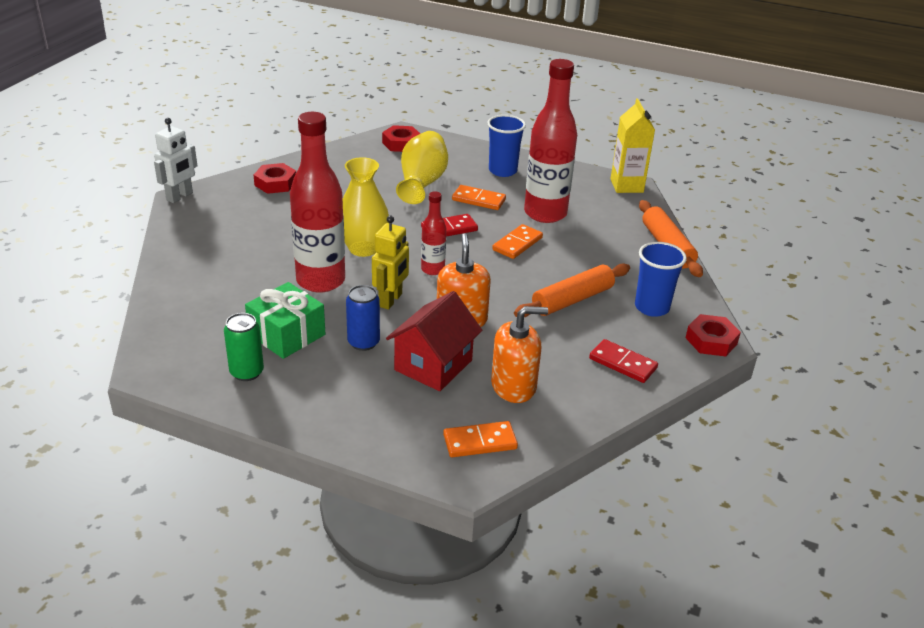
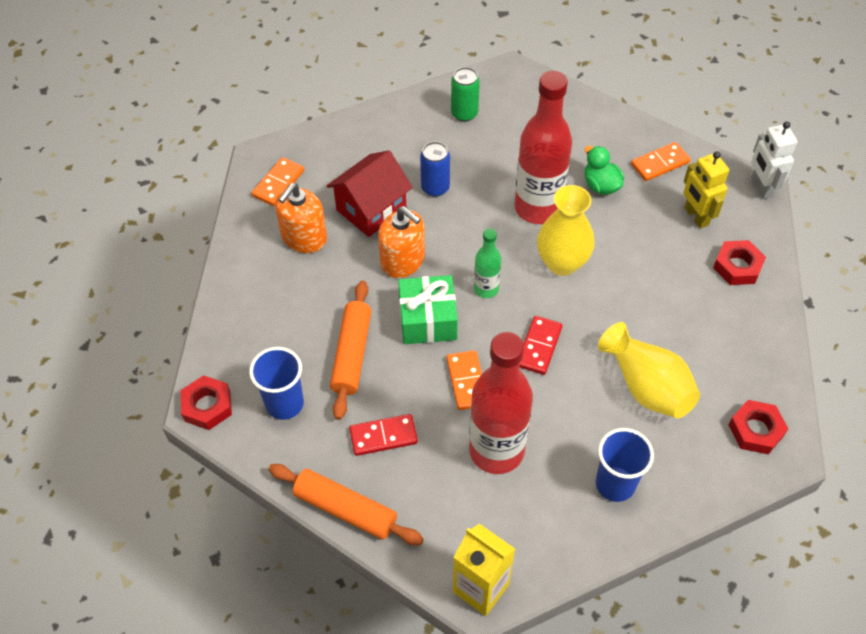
camera: 135 degrees right, 20 degrees up
green gift [245,282,325,359] -> green gift moved to [398,275,458,344]
yellow robot [372,216,409,310] -> yellow robot moved to [683,151,729,228]
red house [386,291,482,391] -> red house turned 60 degrees clockwise [327,150,413,237]
red bottle [421,191,446,275] -> green bottle [474,228,501,298]
orange domino [452,185,506,210] -> orange domino moved to [631,142,691,181]
red domino [589,339,658,383] -> red domino moved to [349,414,418,456]
none -> green duck [584,146,624,195]

